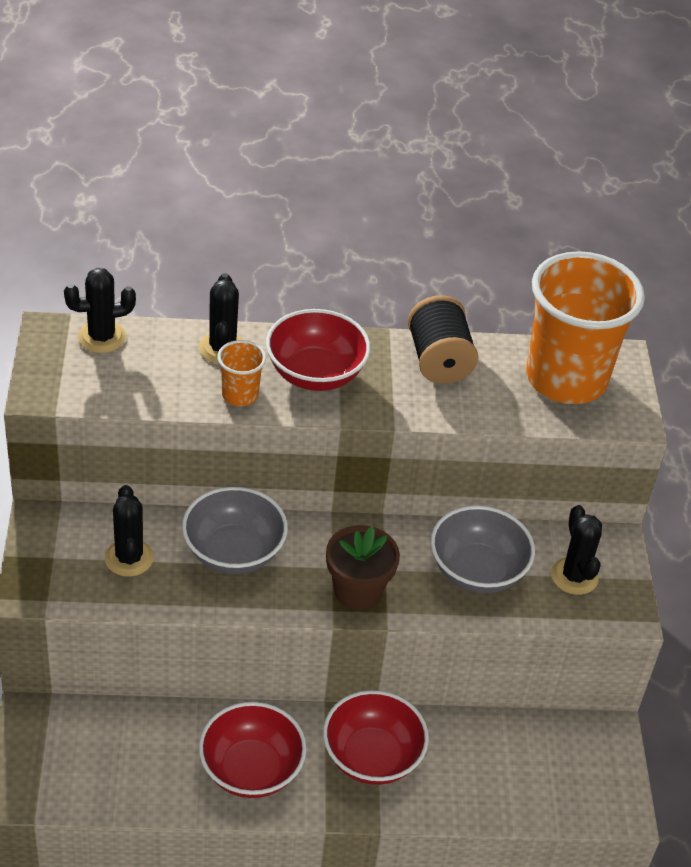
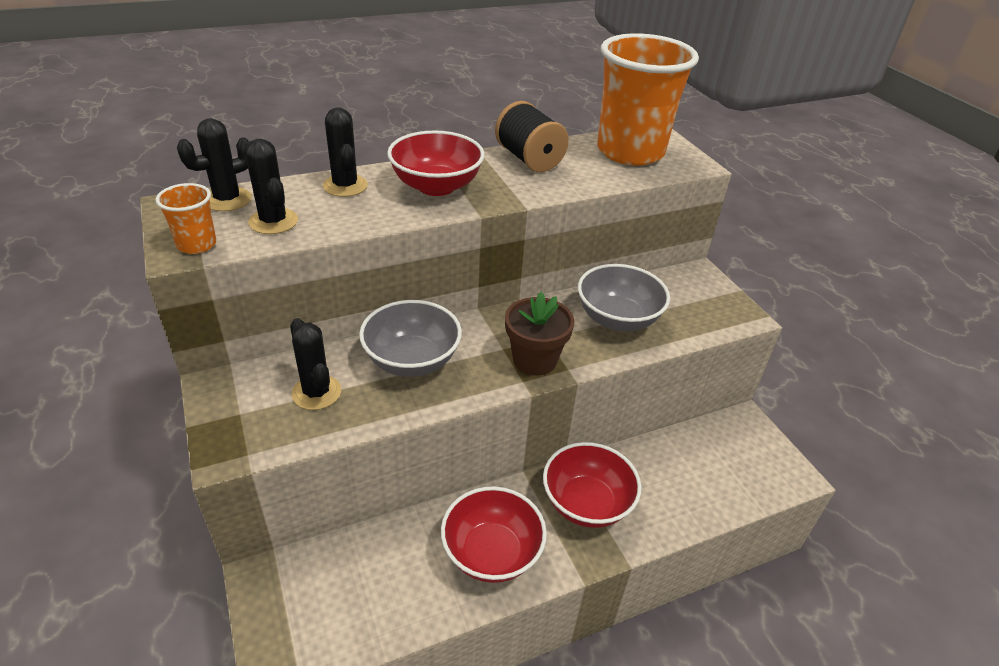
camera: 20 degrees left, 5 degrees down
orange cup [217,340,266,406] -> orange cup moved to [155,183,216,254]
black cactus [551,505,602,595] -> black cactus moved to [244,139,298,234]

